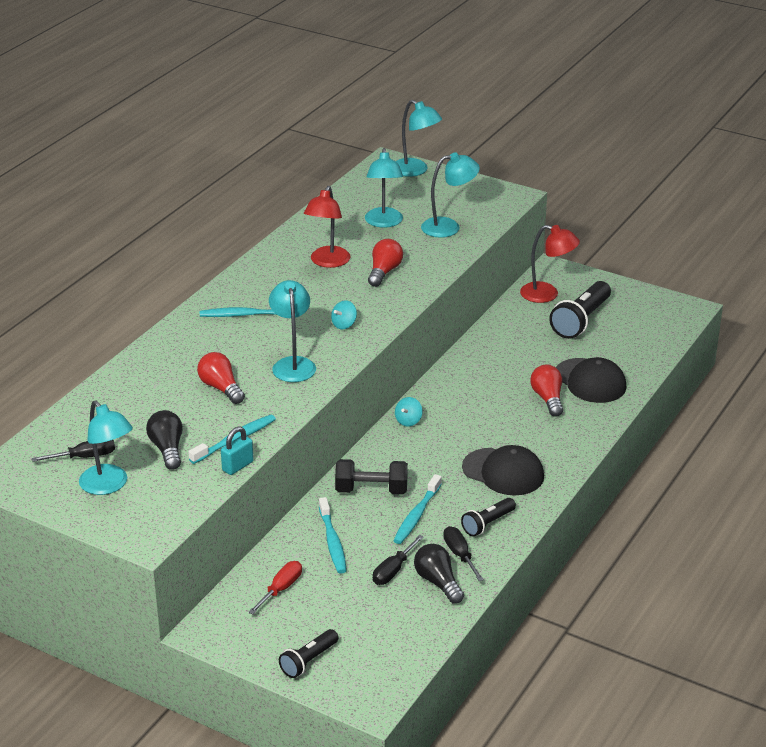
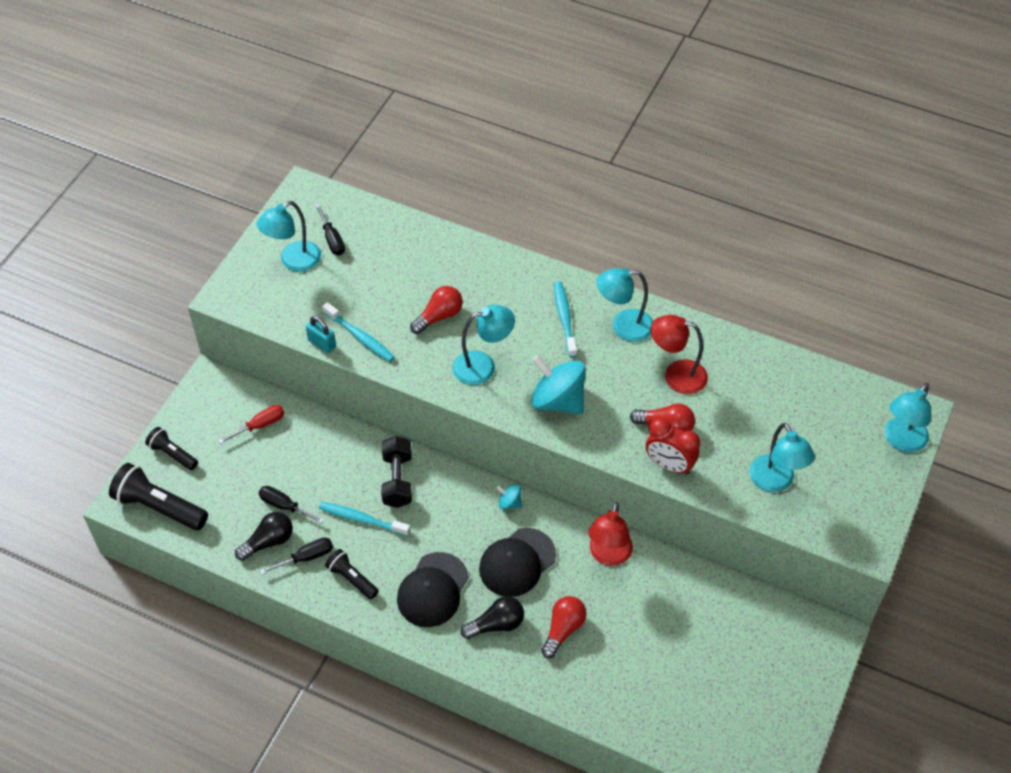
camera: 85 degrees right, 20 degrees up
black light bulb [146,410,183,470] -> black light bulb moved to [461,596,524,639]
red screwdriver [248,561,302,615] -> red screwdriver turned 60 degrees counterclockwise [218,405,284,444]
turquoise toothbrush [319,497,347,574] -> none
turquoise spinning top [331,300,357,329] -> turquoise spinning top [531,355,586,414], size x2.19
turquoise lamp [365,148,403,228] -> turquoise lamp moved to [596,268,653,342]
red lamp [520,225,580,303] -> red lamp moved to [588,502,633,566]
red light bulb [530,365,563,417] -> red light bulb turned 45 degrees counterclockwise [541,596,587,658]
black flashlight [549,281,611,339] -> black flashlight moved to [109,463,208,530]
black cap [556,357,626,403] -> black cap moved to [479,528,556,597]
none -> red clock [646,418,700,475]

